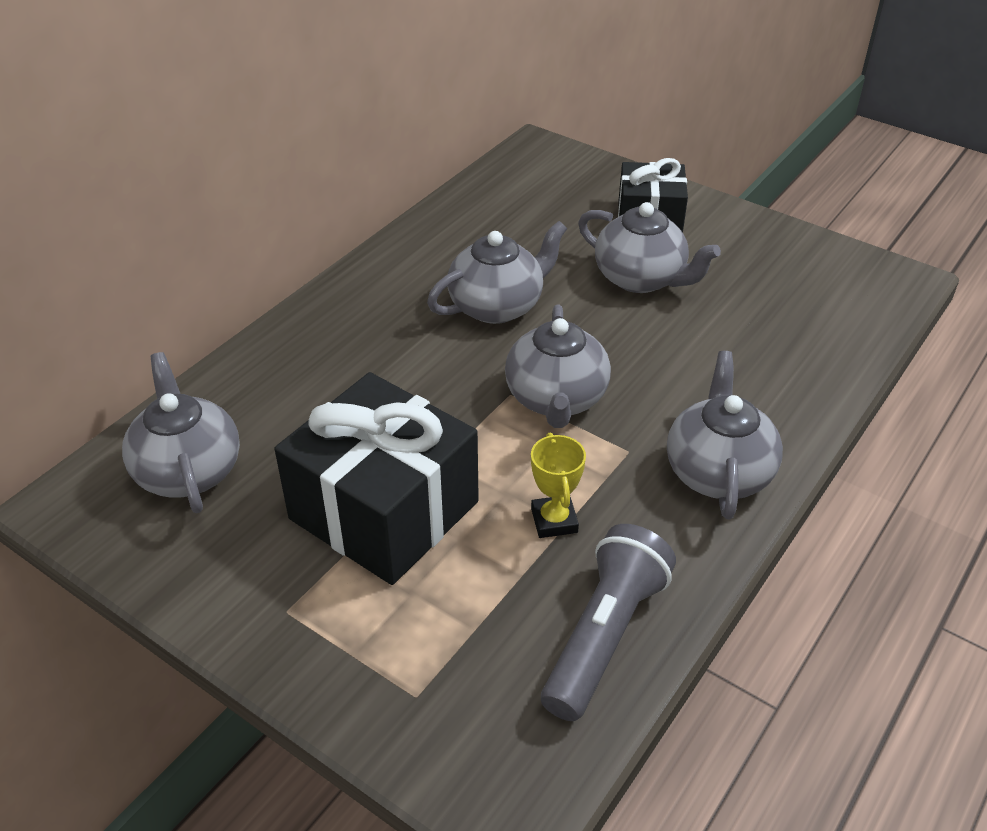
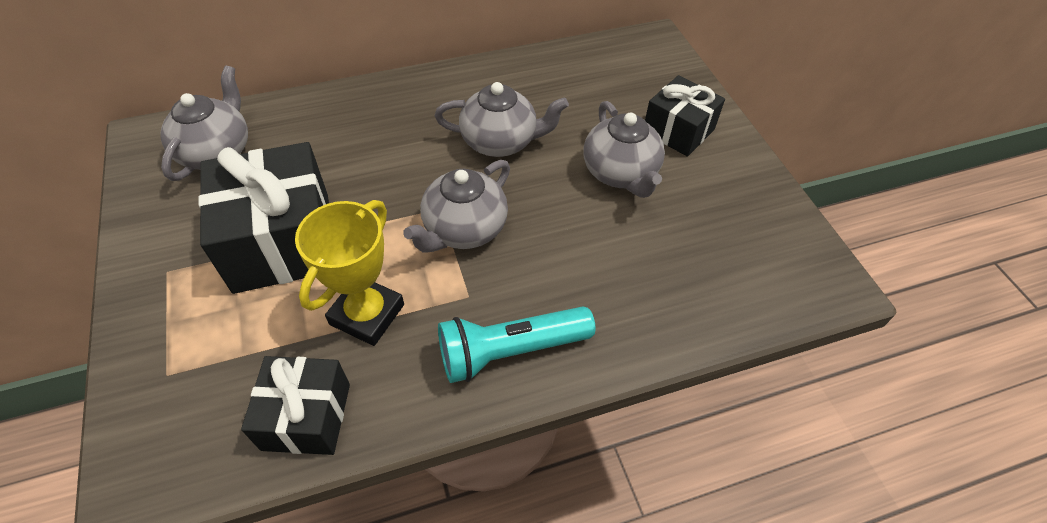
camera: 35 degrees right, 10 degrees up
yellow trophy [531,432,586,538] -> yellow trophy [295,200,404,346], size x1.70
grey flashlight [541,524,676,721] -> black gift [241,356,350,455]
grey teapot [667,351,783,519] -> turquoise flashlight [438,307,596,383]

